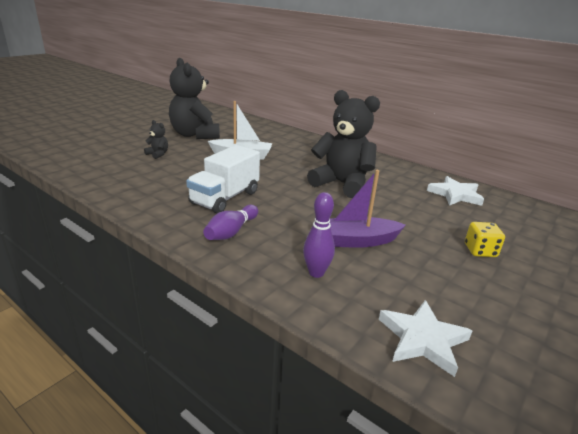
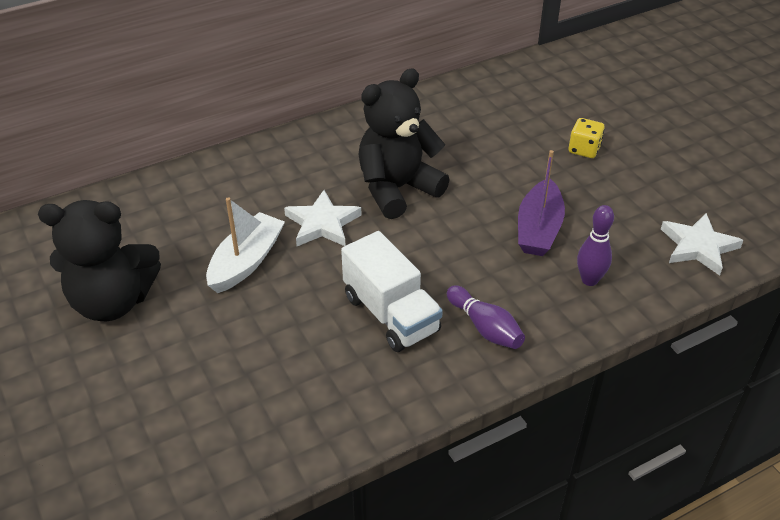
camera: 65 degrees left, 15 degrees up
black teddy bear [144,120,168,159] -> none
white star [427,176,484,206] -> white star moved to [284,190,361,246]

